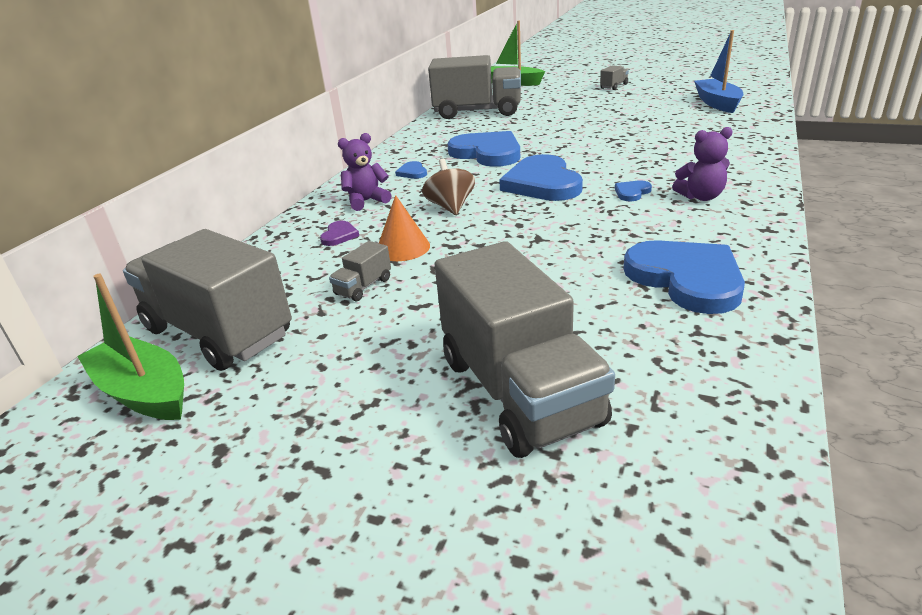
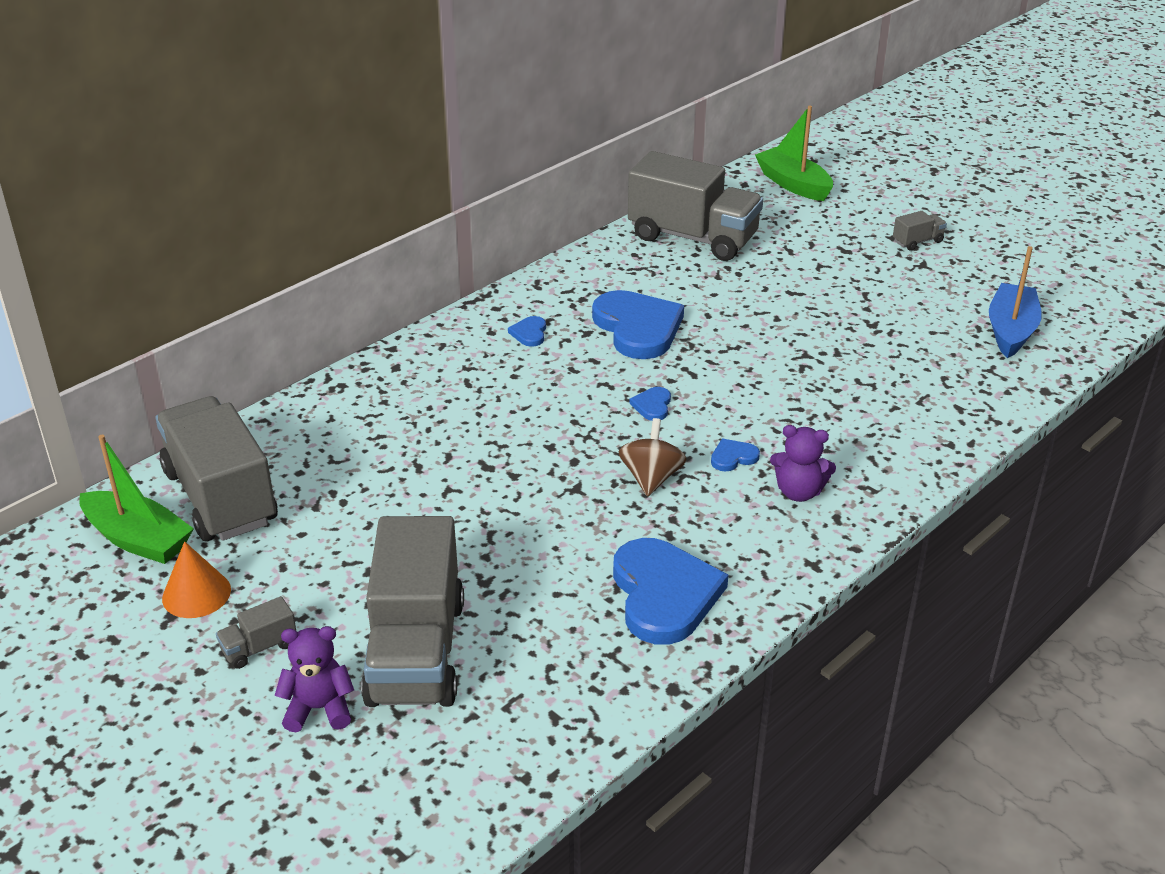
camera: 20 degrees right, 5 degrees up
green boat [77,274,184,420] -> green boat turned 150 degrees clockwise [79,435,194,564]
purple heart [320,221,359,246] -> none
grey truck [329,241,391,301] -> grey truck moved to [216,596,296,669]
purple teddy bear [338,133,392,211] -> purple teddy bear moved to [274,626,354,732]
orange cone [379,195,430,261] -> orange cone moved to [162,541,231,618]
brown spinning top [422,159,475,215] -> brown spinning top moved to [619,418,687,496]
blue heart [499,154,583,201] -> blue heart [629,387,671,421], size x0.43

